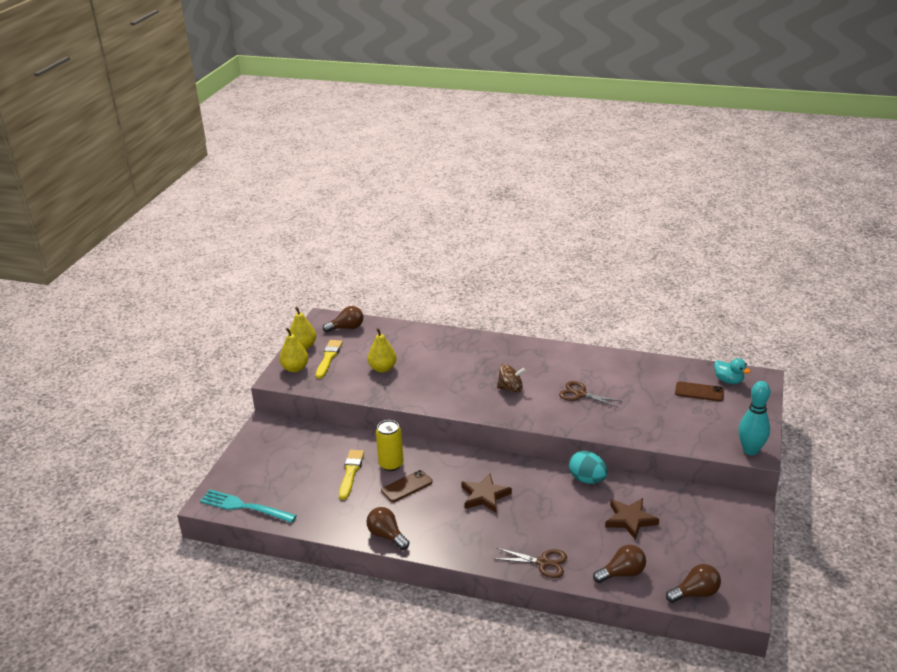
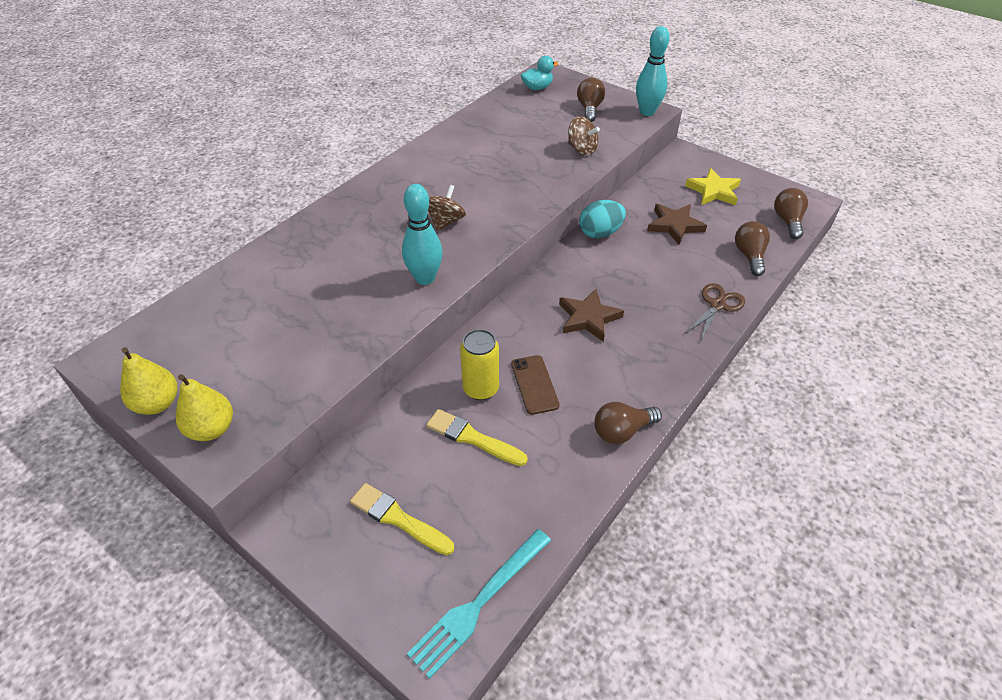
camera: 70 degrees left, 15 degrees up
yellow brush [316,340,343,379] -> yellow brush moved to [350,483,454,555]
brown light bulb [323,306,363,332] -> brown light bulb moved to [577,77,605,122]
yellow pear [368,328,397,373] -> none
brown scissors [559,381,623,408] -> none
brown phone [675,381,724,401] -> none
none -> turquoise bowling pin [402,184,443,285]
none -> brown spinning top [568,116,600,155]
none -> yellow star [685,168,741,205]

